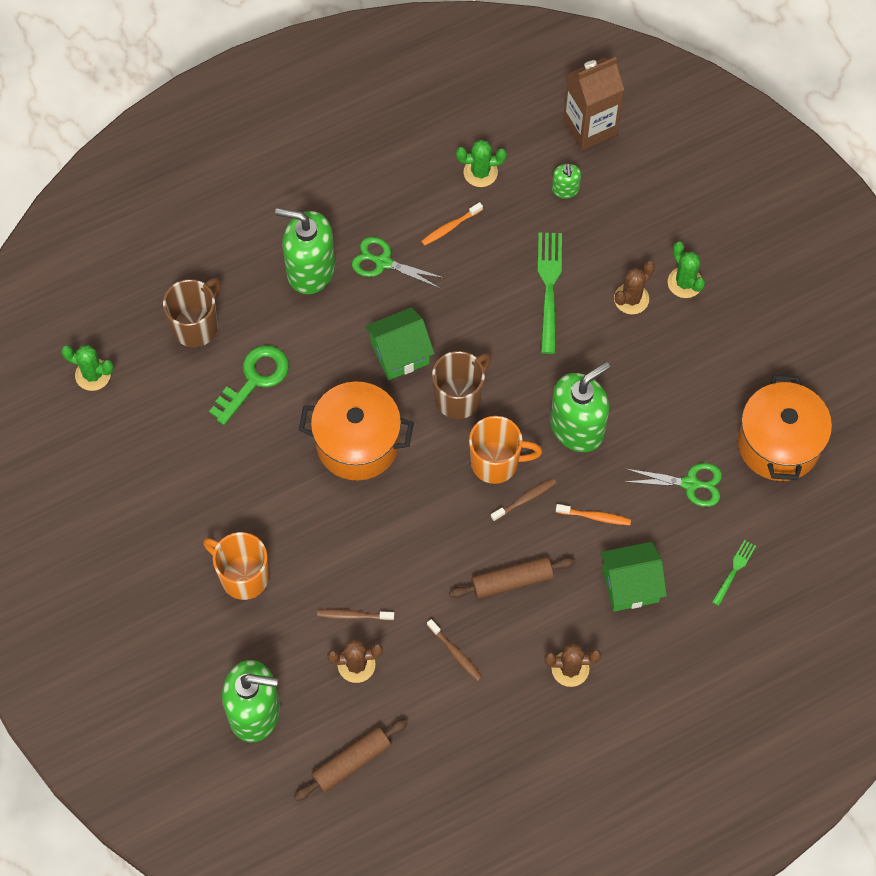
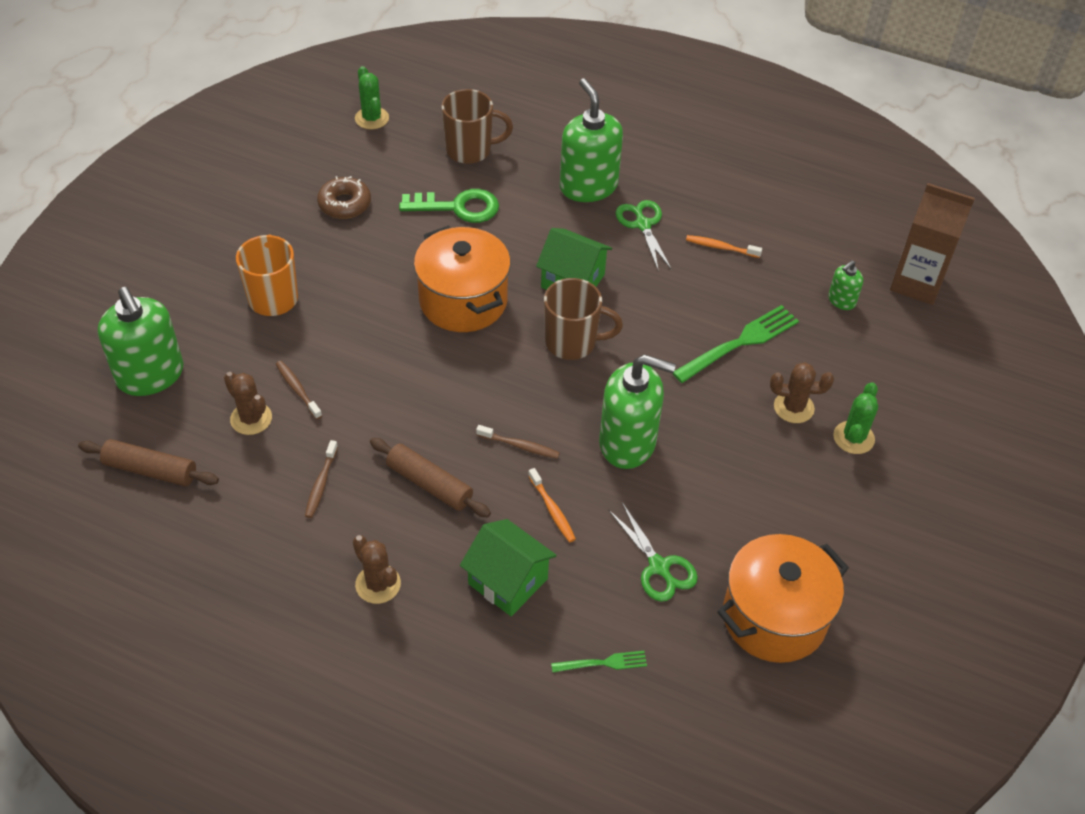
camera: 50 degrees right, 15 degrees down
green cactus [456,140,507,187] -> none
orange mug [469,416,542,484] -> none
none -> brown donut [317,176,371,219]

